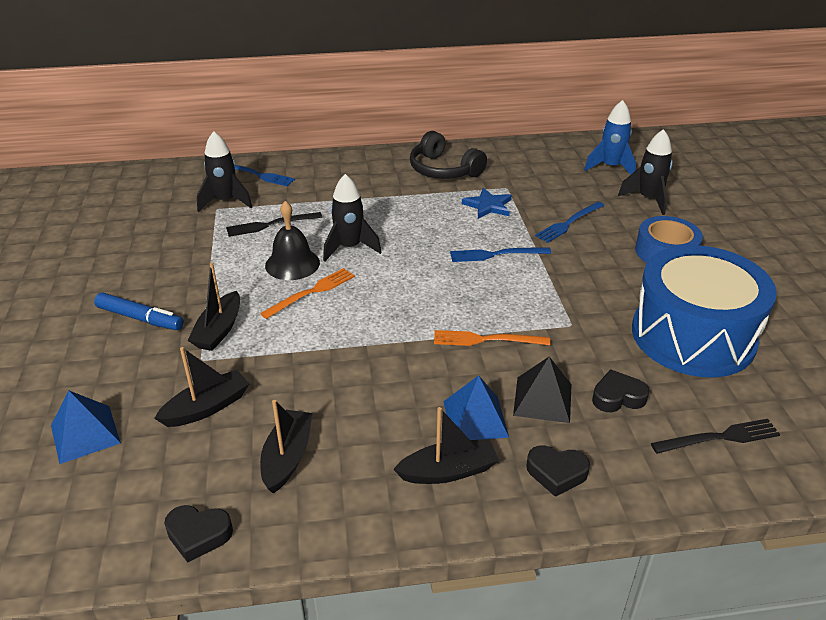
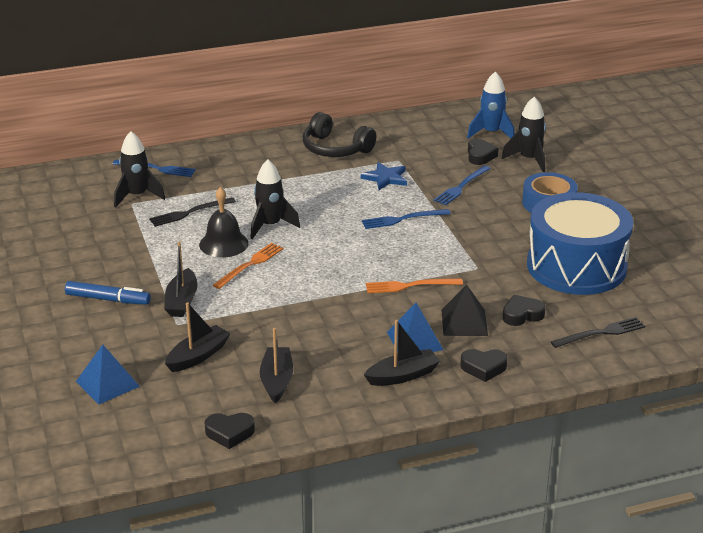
camera: 10 degrees left, 5 degrees down
none -> black heart [468,139,499,165]

